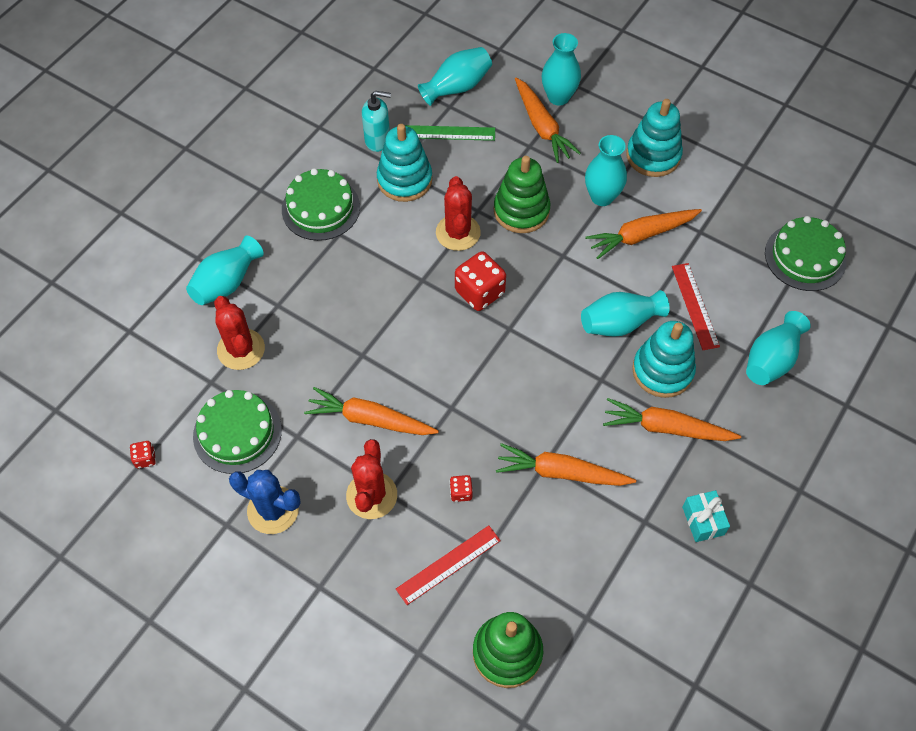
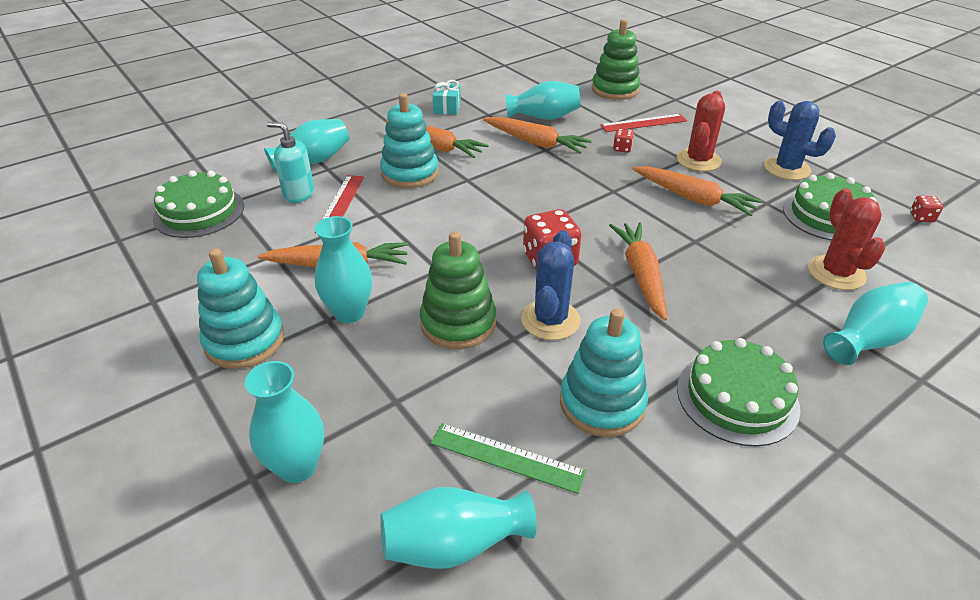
camera: 160 degrees left, 20 degrees down
turquoise soap dispenser [362,91,391,152] -> turquoise soap dispenser moved to [267,122,315,203]
red cactus [436,176,481,251] -> blue cactus [521,230,581,340]
orange carrot [515,77,581,163] -> orange carrot moved to [609,222,667,321]
turquoise vase [581,290,670,337] -> turquoise vase moved to [506,81,580,120]

